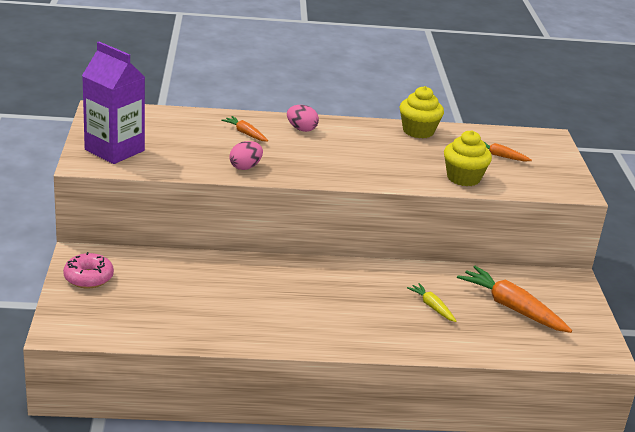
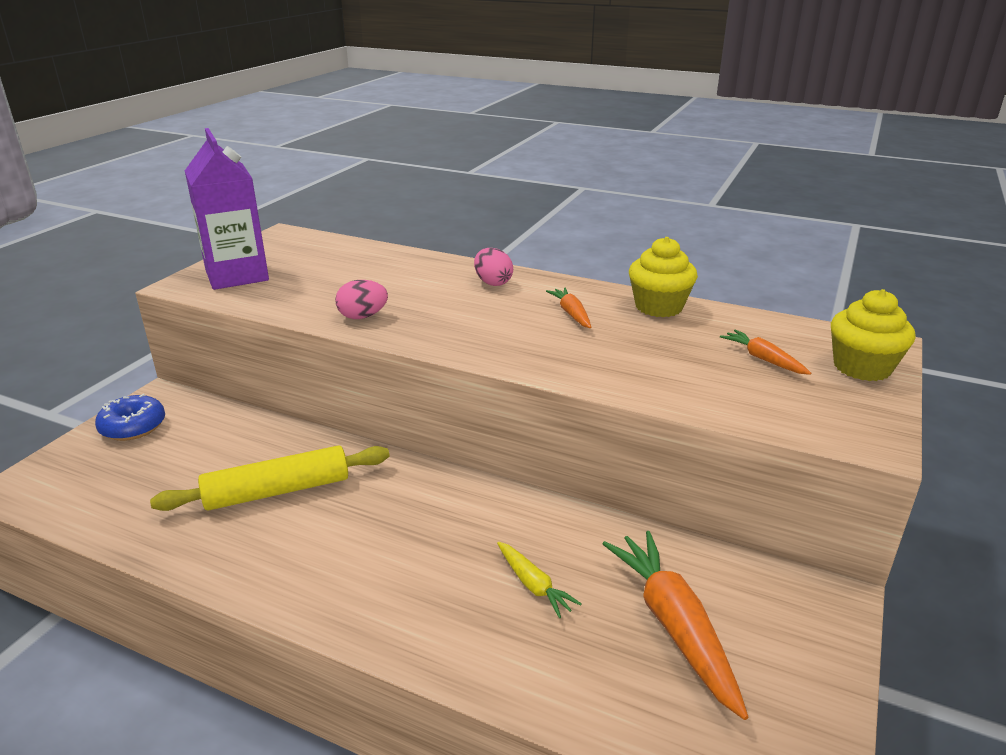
camera: 30 degrees right, 0 degrees up
pink donut [63,252,114,289] -> blue donut [95,394,165,441]
orange carrot [221,116,268,142] -> orange carrot moved to [546,288,591,328]
yellow carrot [407,283,457,322] -> yellow carrot turned 150 degrees clockwise [497,542,582,618]
yellow cupcake [444,130,492,186] -> yellow cupcake moved to [831,289,916,381]
none -> yellow rolling pin [150,445,390,511]

